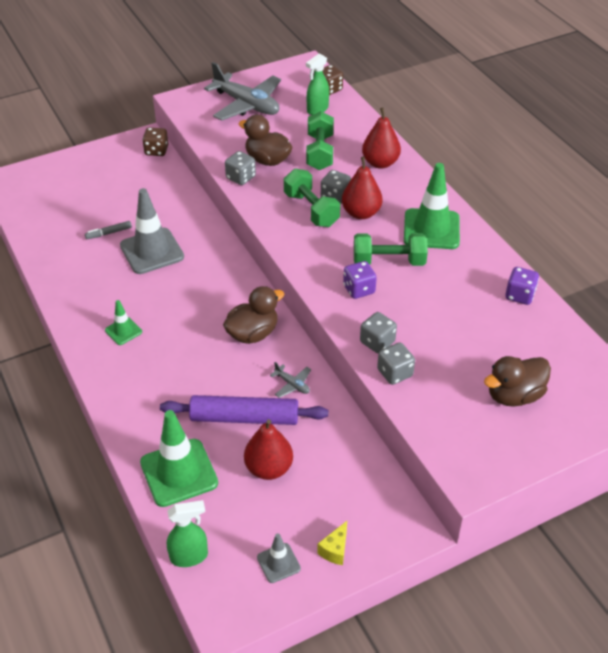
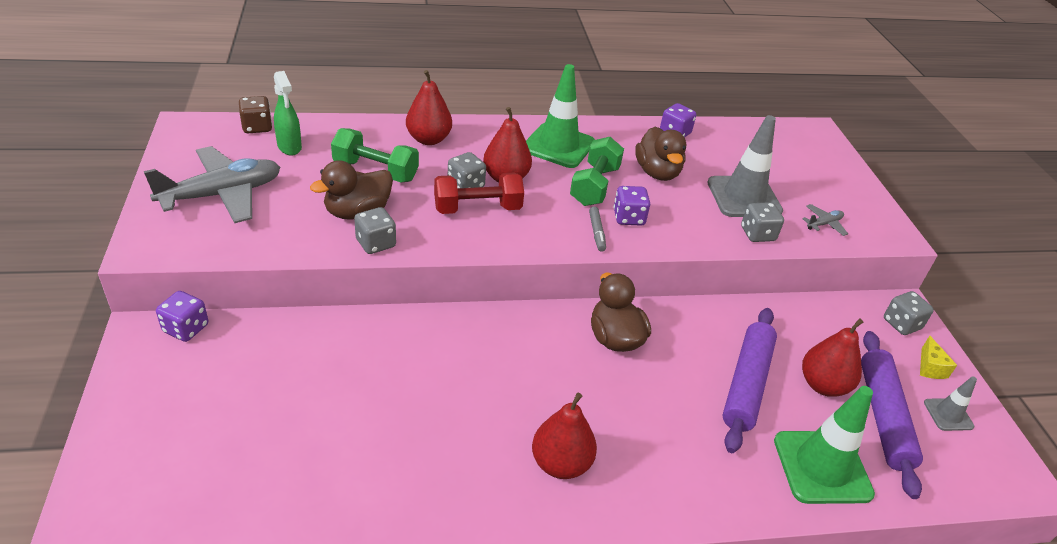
camera: 75 degrees left, 5 degrees down
grey marker [85,221,132,239] -> grey marker moved to [589,207,606,252]
green traffic cone [105,300,142,345] -> red pear [532,393,597,479]
grey traffic cone [120,188,184,274] -> grey traffic cone moved to [707,115,783,217]
brown dice [142,128,168,156] -> purple dice [156,291,208,342]
green spray bottle [167,500,208,567] -> none
grey plane [270,362,311,398] -> grey plane moved to [802,204,848,236]
green dumbbell [284,168,340,227] -> red dumbbell [434,173,524,214]
yellow cheese [317,521,347,565] -> yellow cheese turned 45 degrees clockwise [920,336,957,379]
grey dice [360,312,397,353] -> grey dice moved to [884,291,934,335]
brown duck [484,356,551,407] -> brown duck moved to [635,127,686,181]
none -> purple rolling pin [861,331,923,499]

